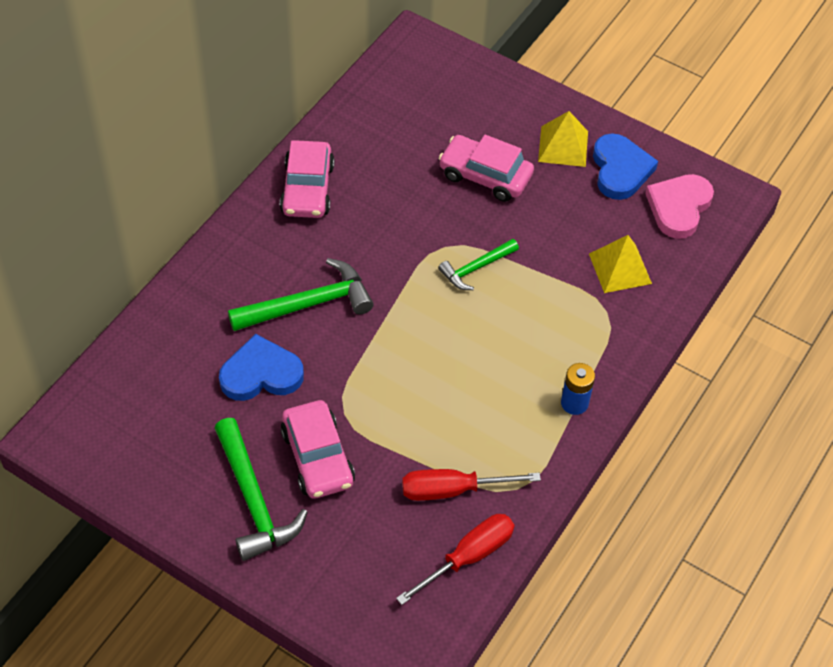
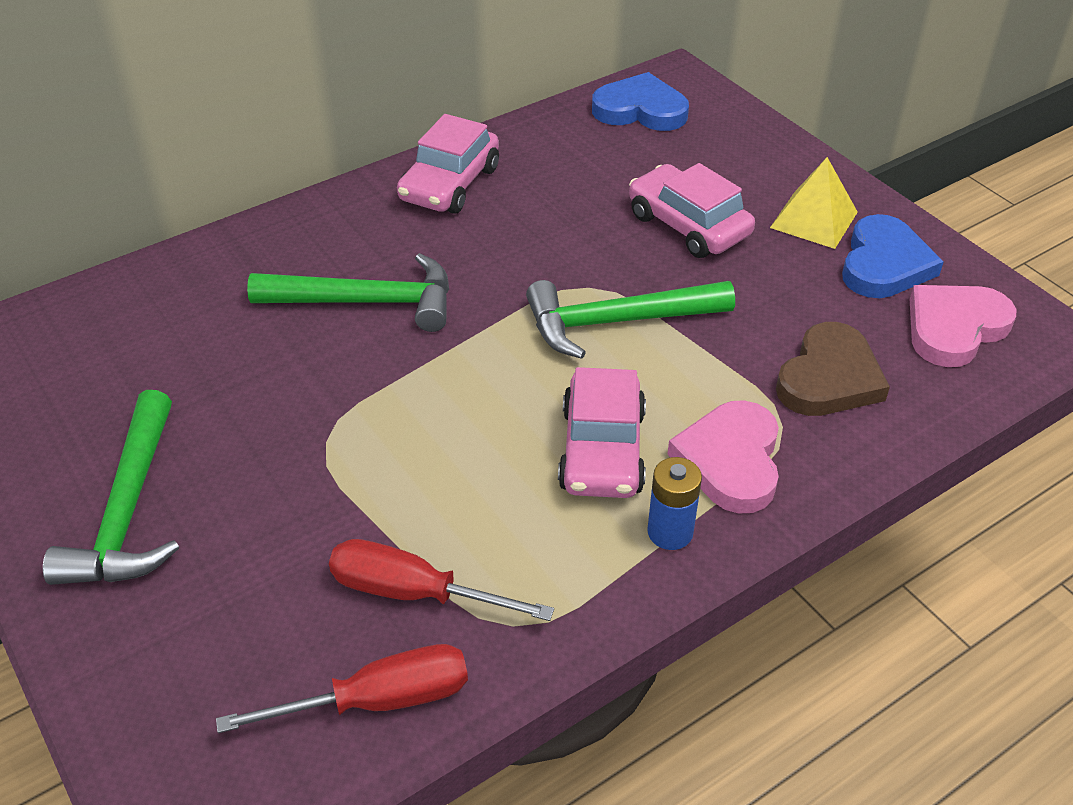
camera: 25 degrees right, 10 degrees down
blue heart [219,334,304,401] -> blue heart moved to [592,72,689,131]
pink car [281,400,355,499] -> pink car moved to [558,367,646,498]
green hammer [438,239,519,290] -> green hammer [526,280,735,359], size x1.65
yellow pyramid [589,235,652,293] -> brown heart [776,322,890,416]
none -> pink heart [667,400,779,513]

